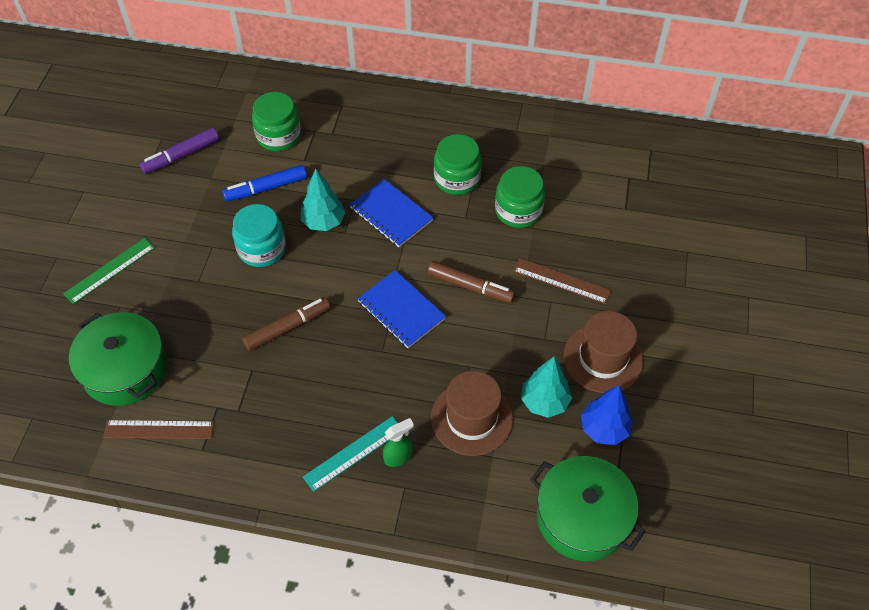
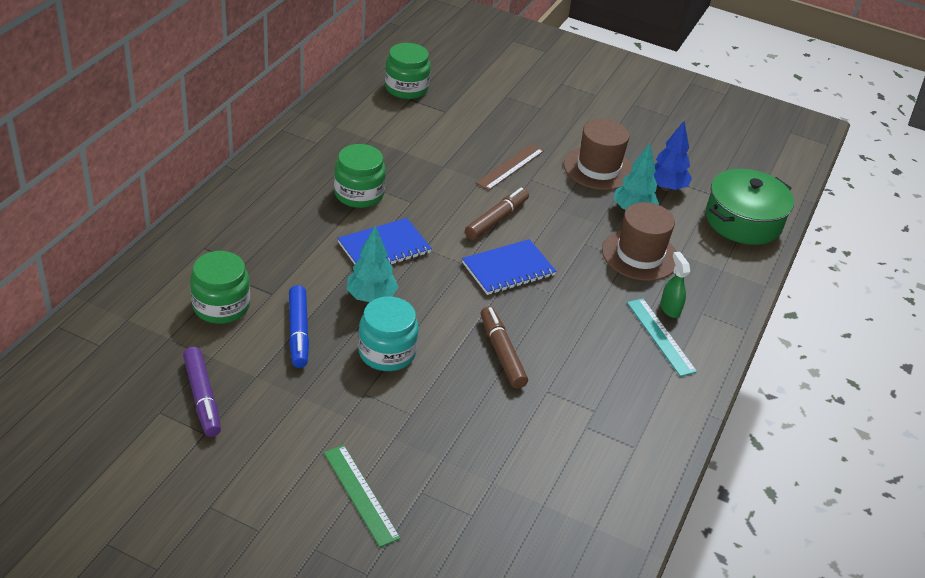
camera: 80 degrees left, 15 degrees down
green pot [69,312,167,406] -> none
brown ruler [103,420,214,439] -> none
green jar [495,166,545,228] -> green jar moved to [385,43,431,99]

